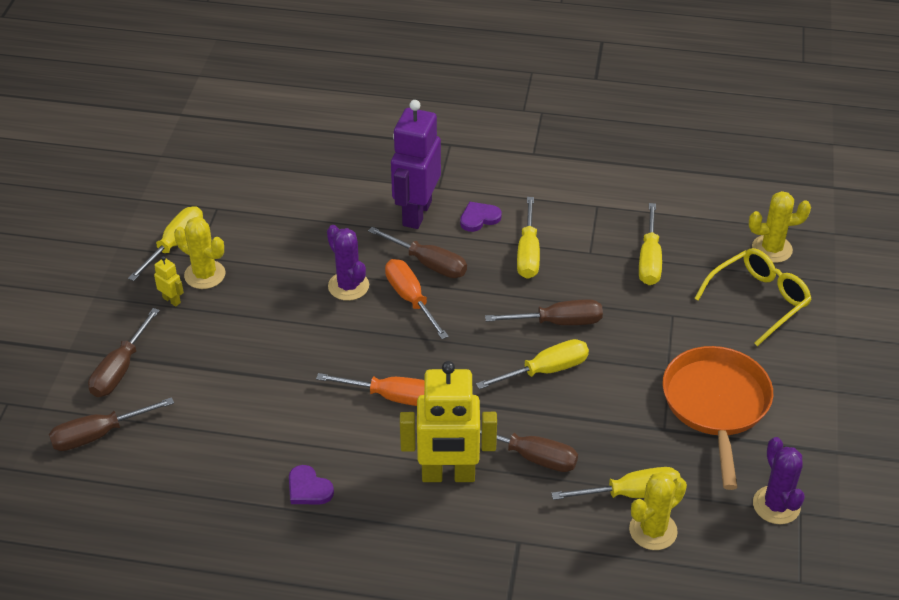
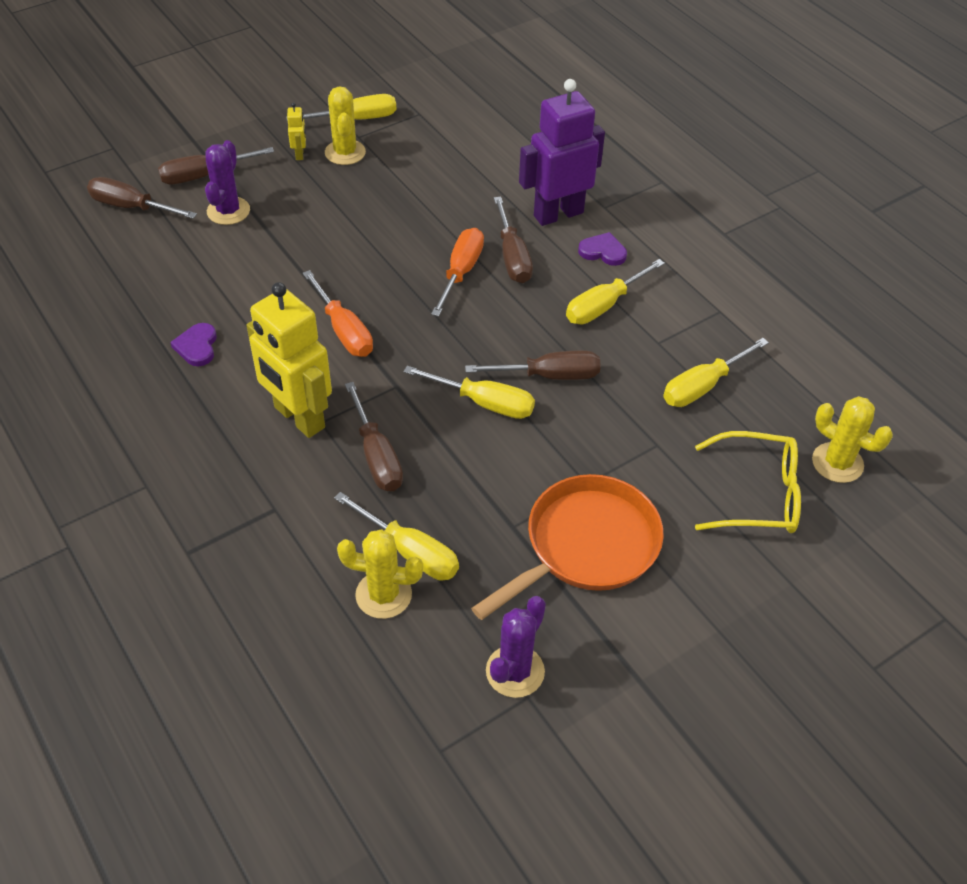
camera: 45 degrees right, 5 degrees up
purple cactus [327,225,369,301] -> purple cactus moved to [205,140,250,225]
brown screwdriver [485,299,603,325] -> brown screwdriver turned 45 degrees counterclockwise [465,350,601,380]

